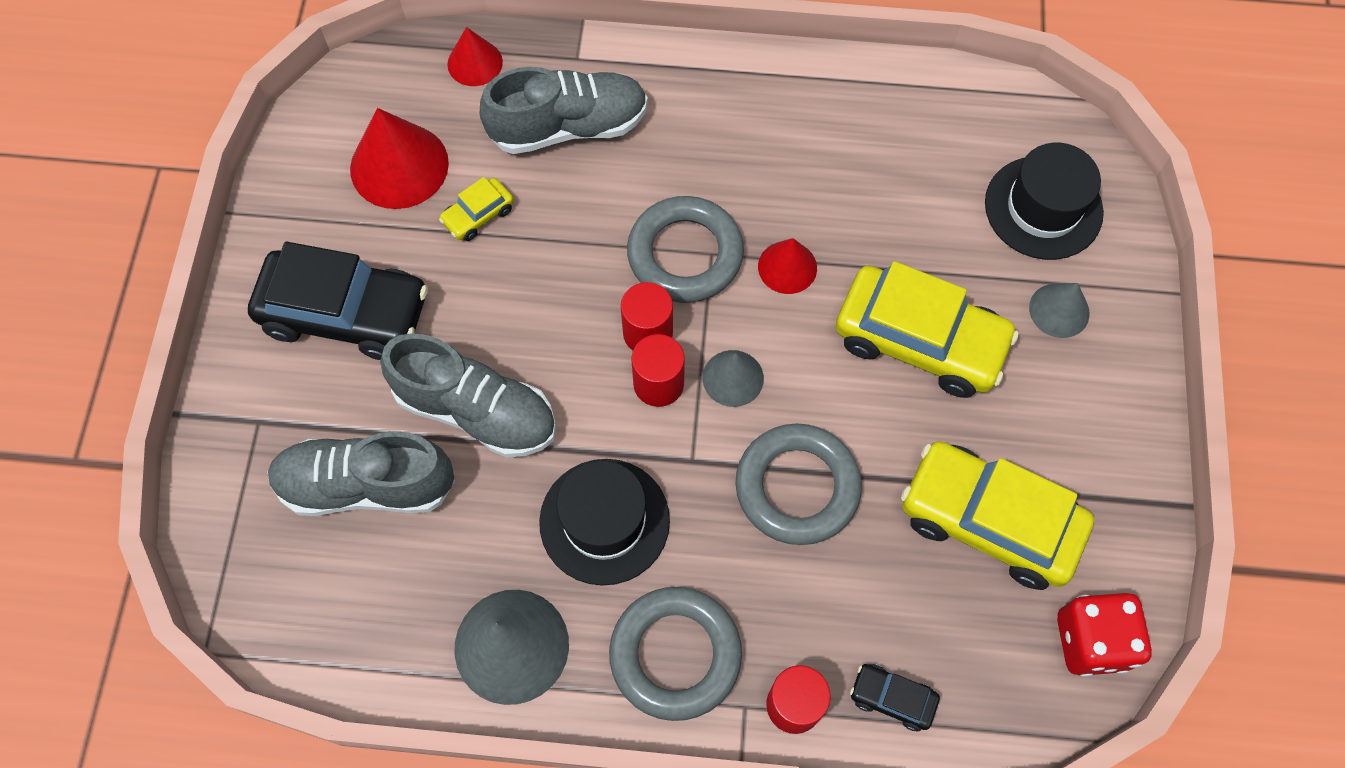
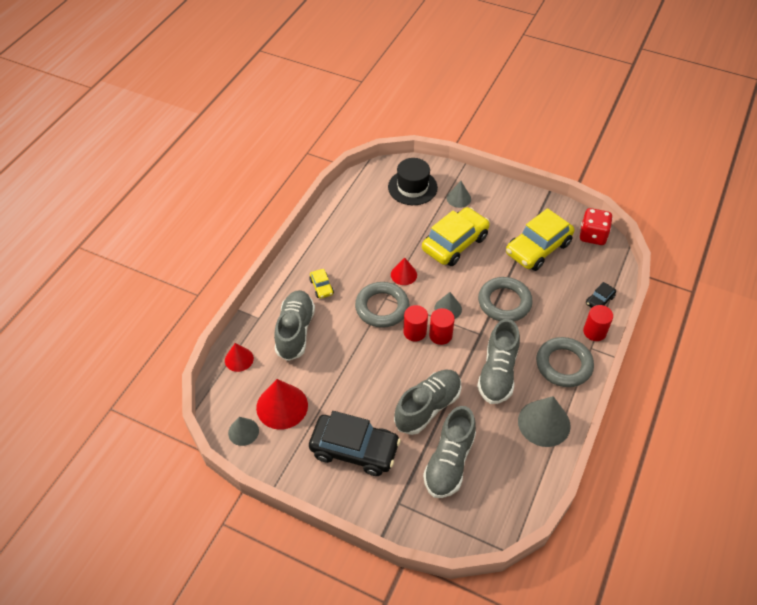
camera: 70 degrees left, 15 degrees down
black car [248,242,428,360] -> black car turned 75 degrees clockwise [309,411,401,476]
yellow car [439,177,514,241] -> yellow car moved to [309,269,334,299]
black hat [539,459,670,586] -> grey shoe [477,319,520,404]
none -> grey cone [228,417,259,446]

